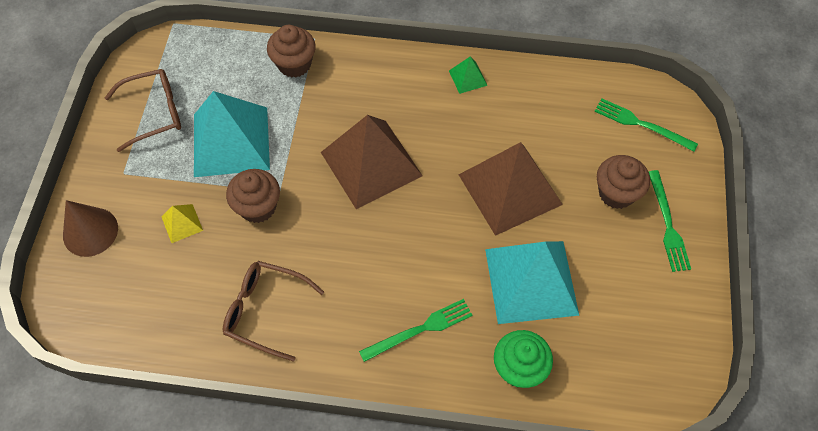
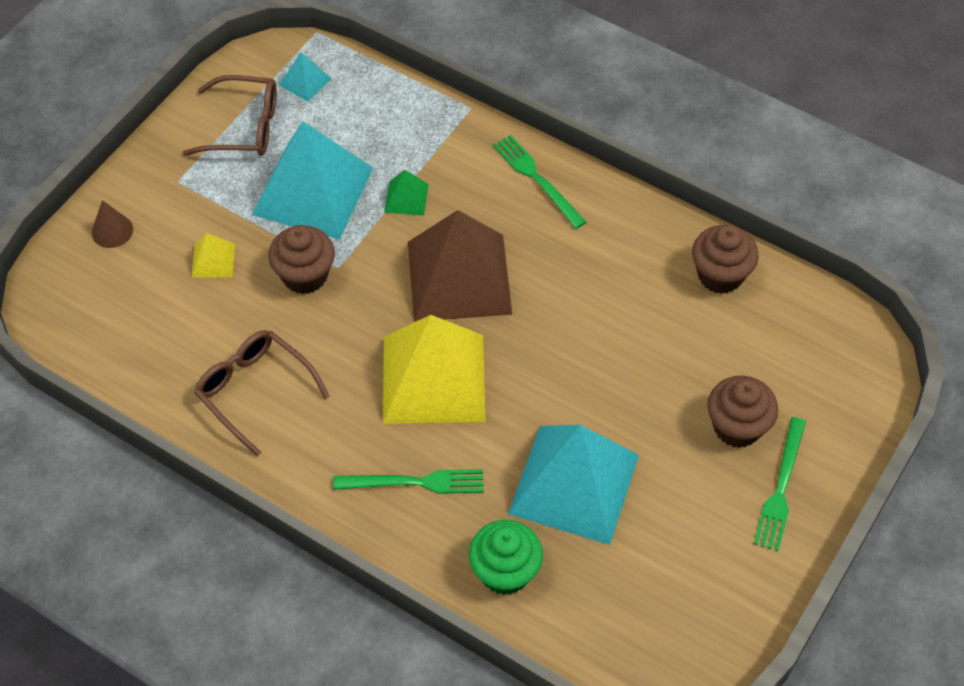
camera: 25 degrees right, 5 degrees down
brown cone [63,200,118,257] -> brown cone [92,200,133,248], size x0.63
brown cupcake [267,25,316,78] -> brown cupcake moved to [692,225,759,294]
green pyramid [449,56,488,94] -> green pyramid moved to [384,170,429,216]
brown pyramid [459,142,563,236] -> none
green fork [594,99,698,151] -> green fork moved to [493,135,586,229]
none -> turquoise pyramid [279,52,332,102]
none -> yellow pyramid [383,315,486,424]

